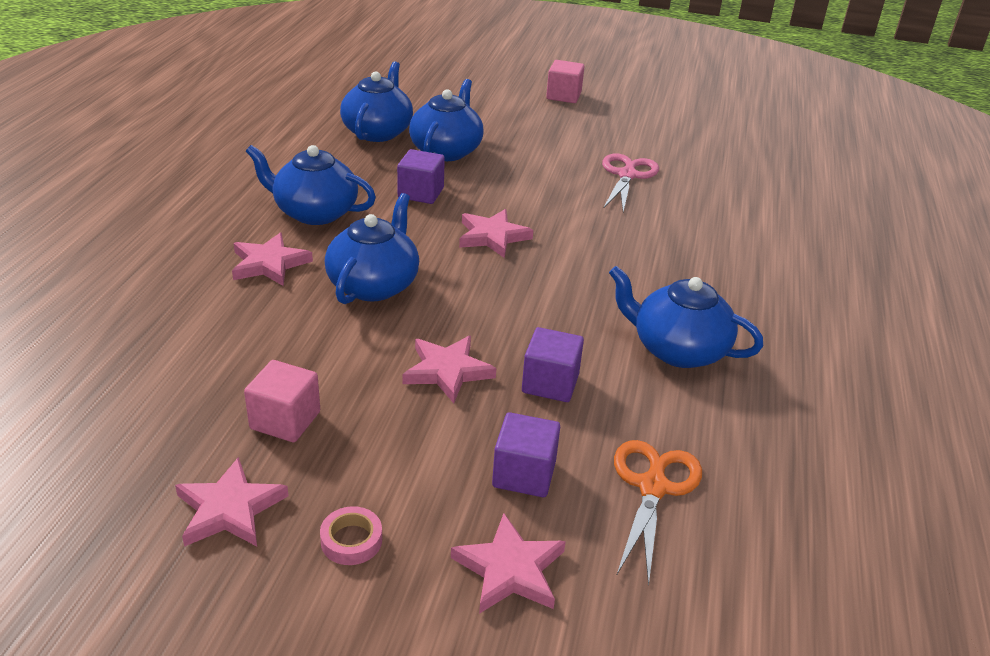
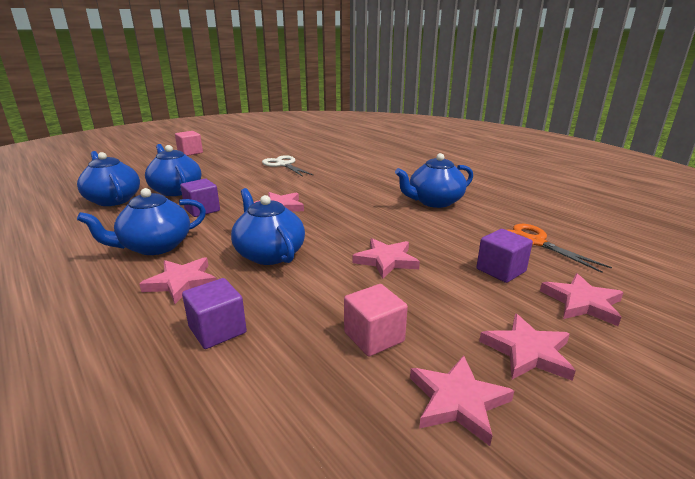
camera: 50 degrees left, 10 degrees down
pink tape [320,506,382,565] -> pink star [479,314,576,381]
purple cube [522,327,584,402] -> purple cube moved to [182,278,247,349]
pink scissors [602,154,659,212] -> white scissors [262,155,313,177]

